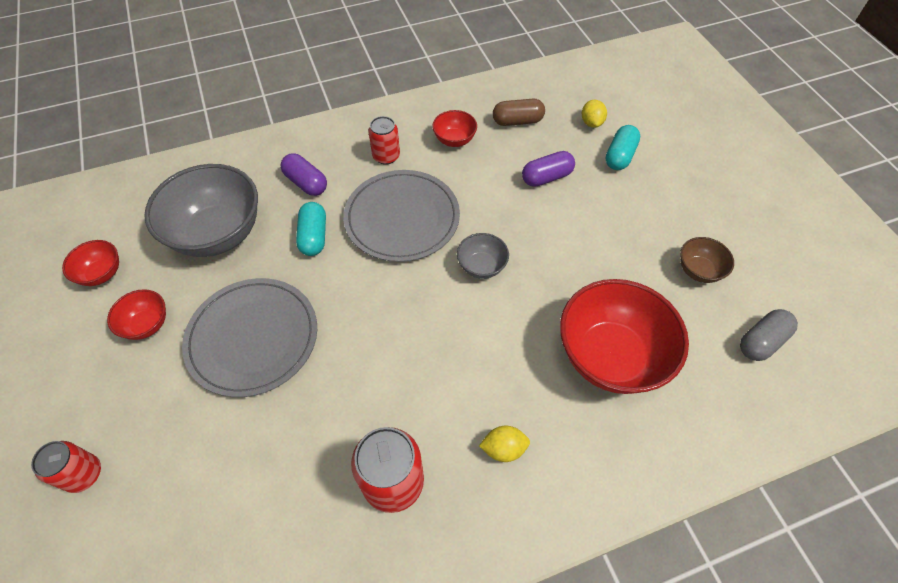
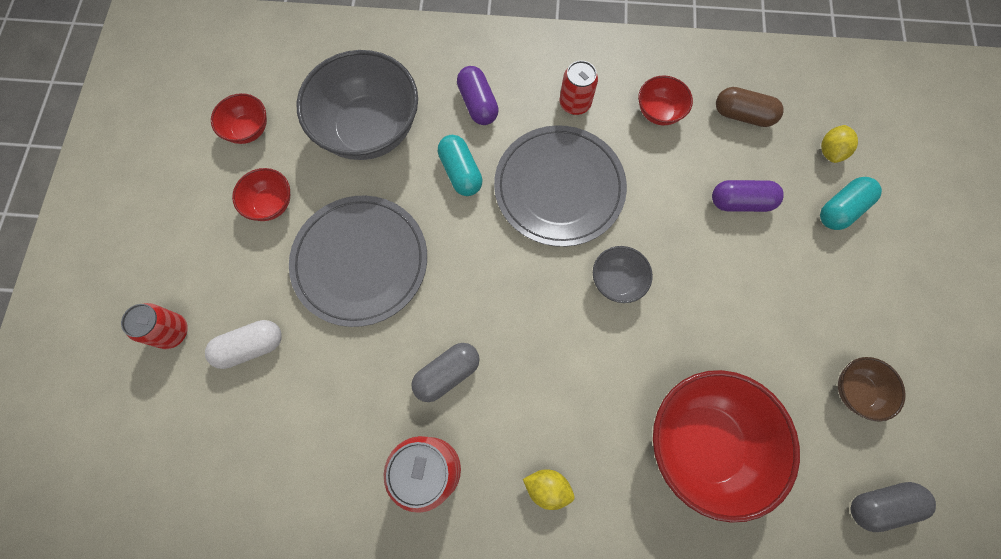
camera: 25 degrees right, 15 degrees up
turquoise capsule [296,202,326,256] -> turquoise capsule turned 45 degrees counterclockwise [438,135,483,196]
none -> white capsule [205,320,282,369]
none -> grey capsule [411,343,480,402]

